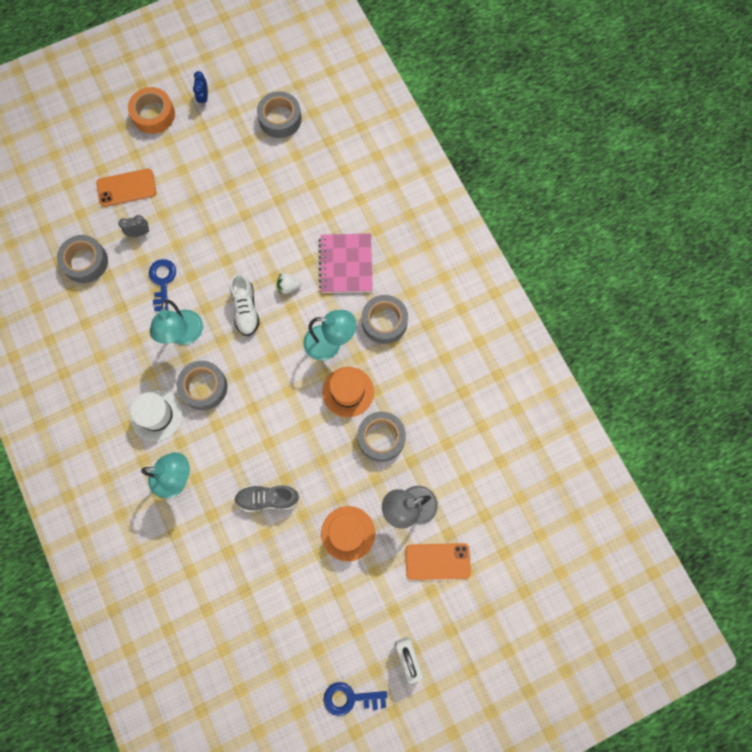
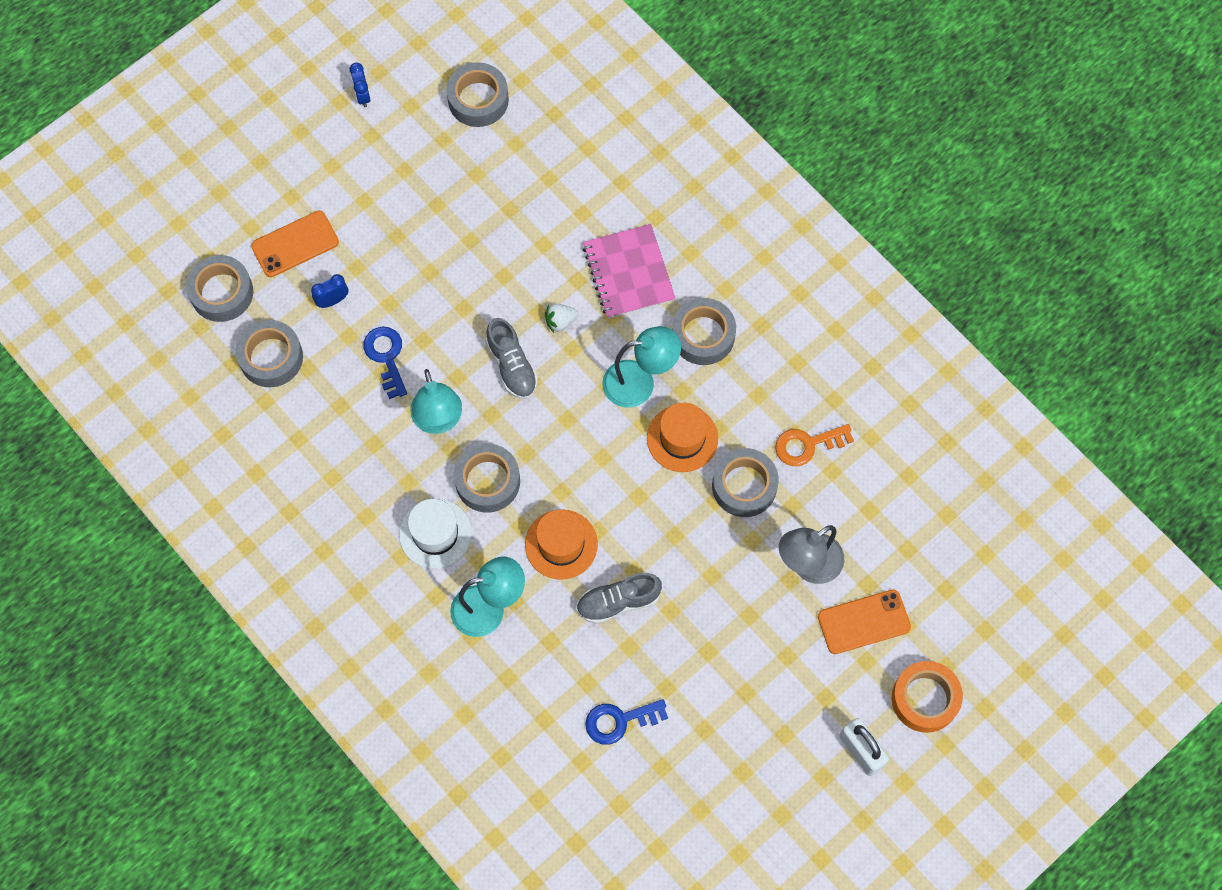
camera: 15 degrees left, 5 degrees down
grey clock [118,215,149,237] -> blue clock [311,274,349,308]
orange tape [128,87,175,134] -> orange tape moved to [892,661,963,733]
white shoe [230,274,260,336] -> grey shoe [486,318,538,399]
orange hat [321,506,375,562] -> orange hat moved to [525,509,598,580]
blue key [323,682,387,716] -> blue key moved to [585,699,668,745]
none -> grey tape [186,255,253,322]
none -> orange key [775,424,854,466]

